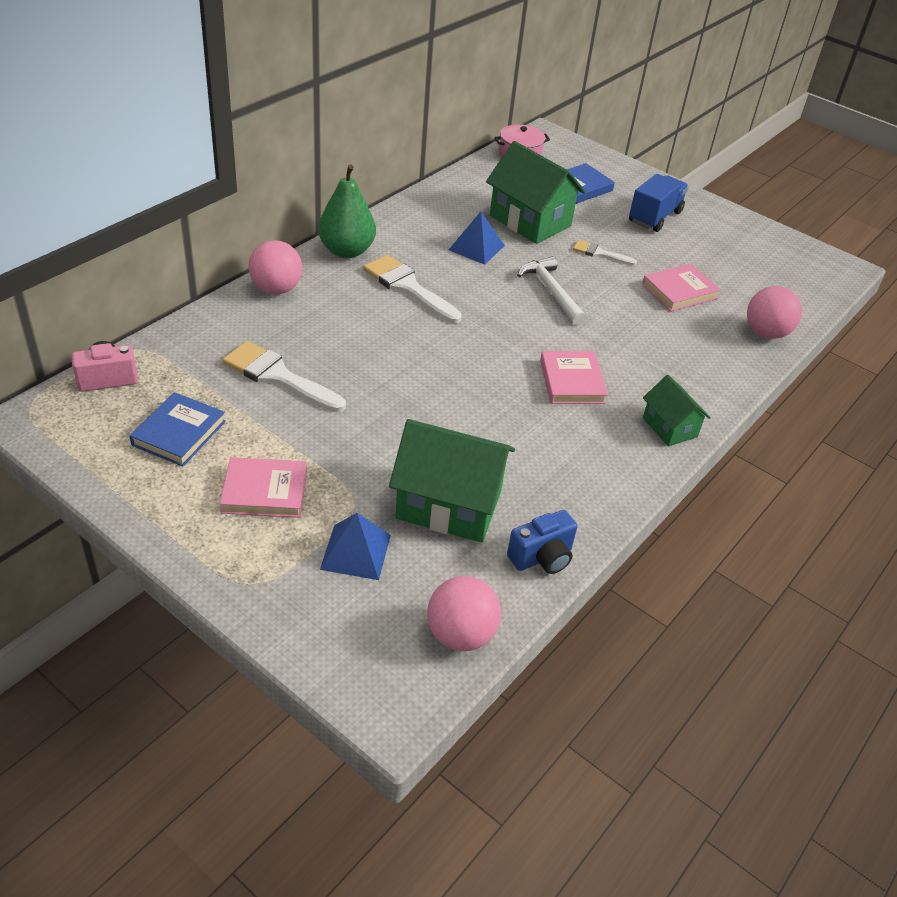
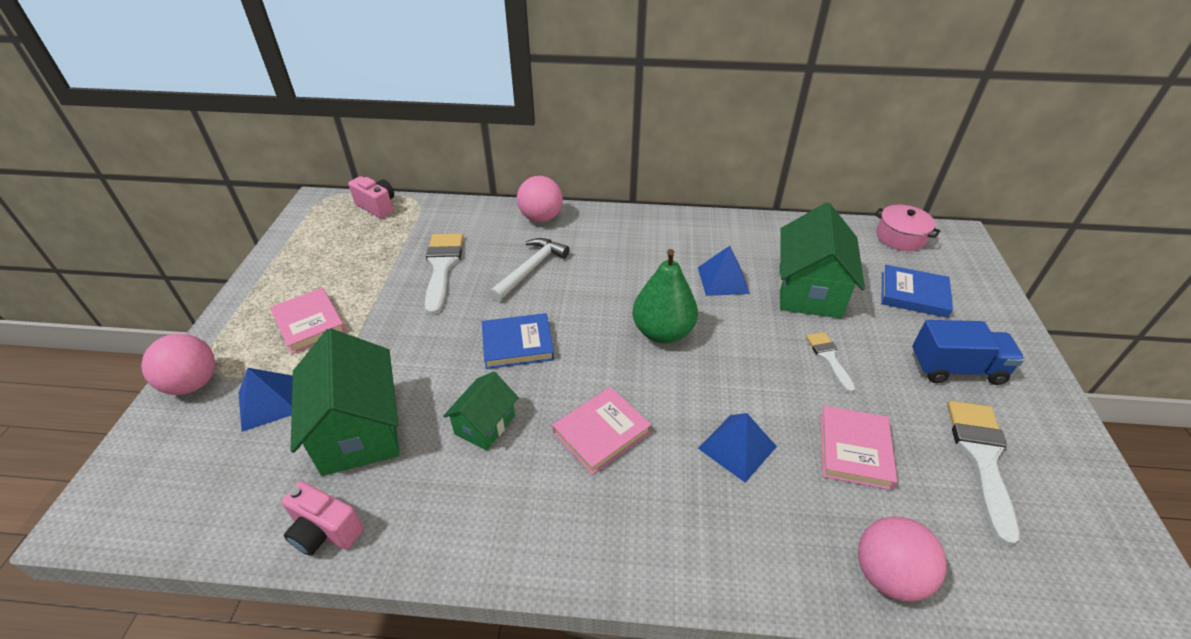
camera: 60 degrees right, 0 degrees up
blue book [130,392,226,466] -> blue book moved to [482,313,554,369]
green pear [318,165,376,258] -> green pear moved to [633,249,698,343]
white brush [363,255,462,323] -> white brush moved to [947,401,1019,546]
pink ball [427,576,501,651] -> pink ball moved to [141,334,215,395]
blue camera [507,510,578,574] -> pink camera [281,481,364,556]
white hammer [517,256,586,325] -> white hammer moved to [489,238,570,301]
pink book [642,264,721,312] -> pink book turned 75 degrees clockwise [820,406,897,490]
green house [643,375,711,447] -> green house moved to [443,372,519,451]
none -> blue pyramid [698,413,777,483]

